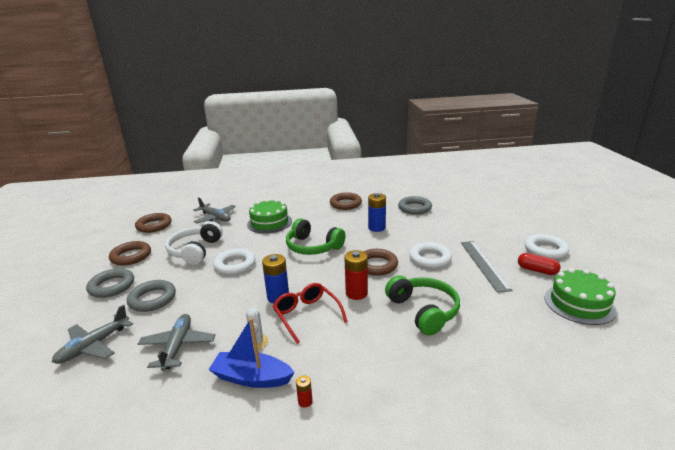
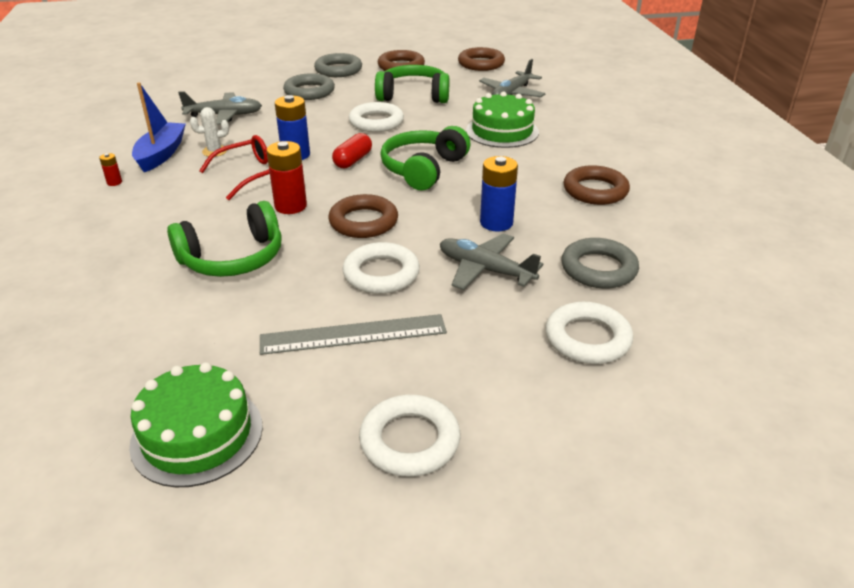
camera: 85 degrees right, 10 degrees up
grey plane [52,305,133,364] -> grey plane moved to [440,233,543,290]
white headphones [165,221,223,265] -> green headphones [375,65,449,103]
red capsule [518,253,561,275] -> red capsule moved to [332,133,372,168]
none -> white ring [545,302,633,364]

